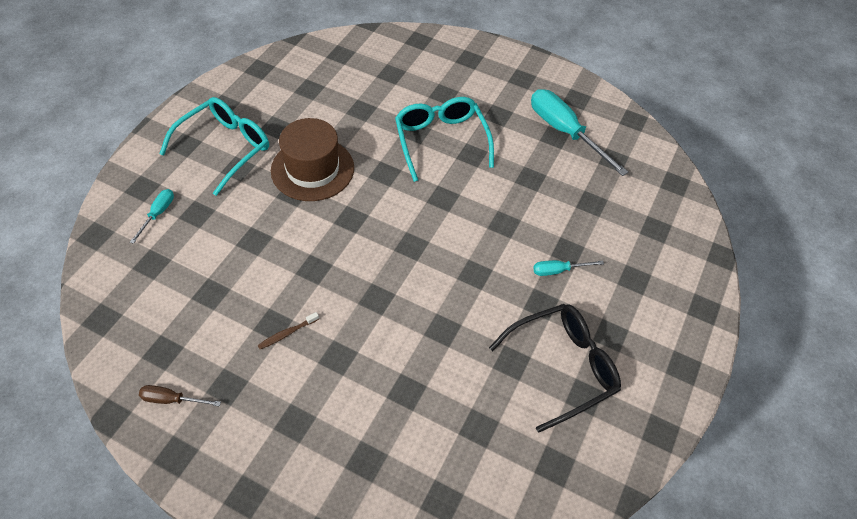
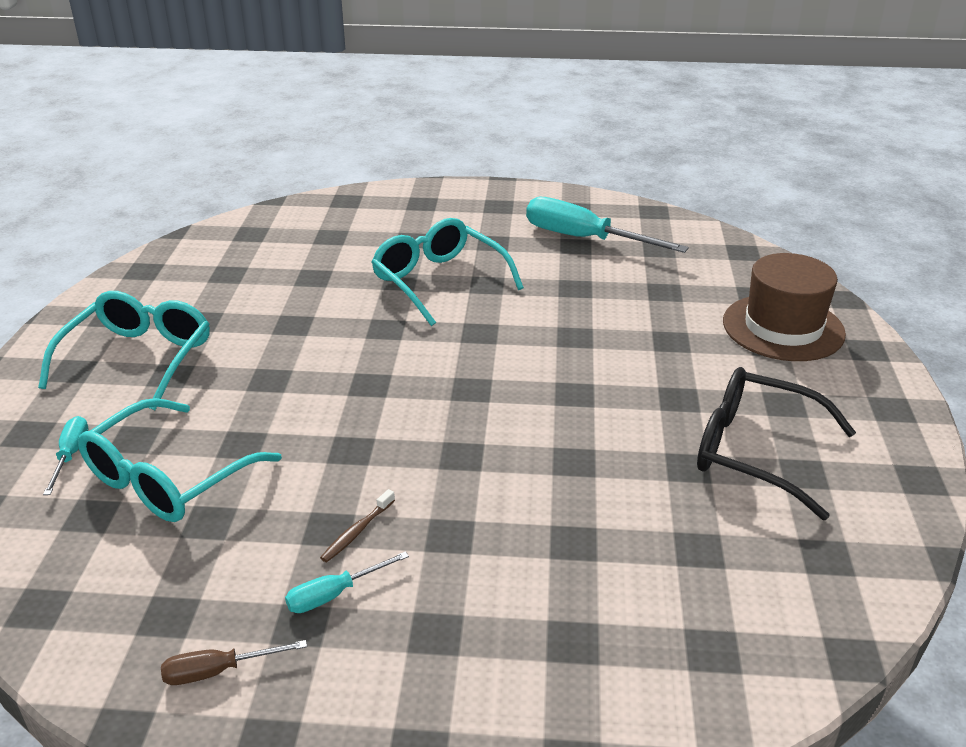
camera: 20 degrees left, 20 degrees down
brown hat [271,118,354,201] -> brown hat moved to [723,253,846,361]
black glasses [489,304,621,433] -> black glasses turned 105 degrees counterclockwise [697,367,856,520]
turquoise screwdriver [533,260,604,276] -> turquoise screwdriver moved to [285,551,409,613]
none -> turquoise glasses [78,398,282,522]

